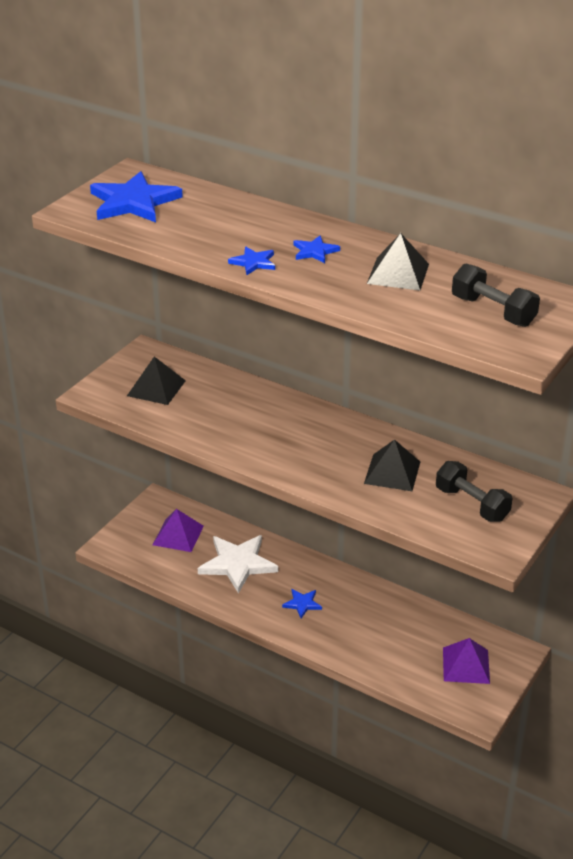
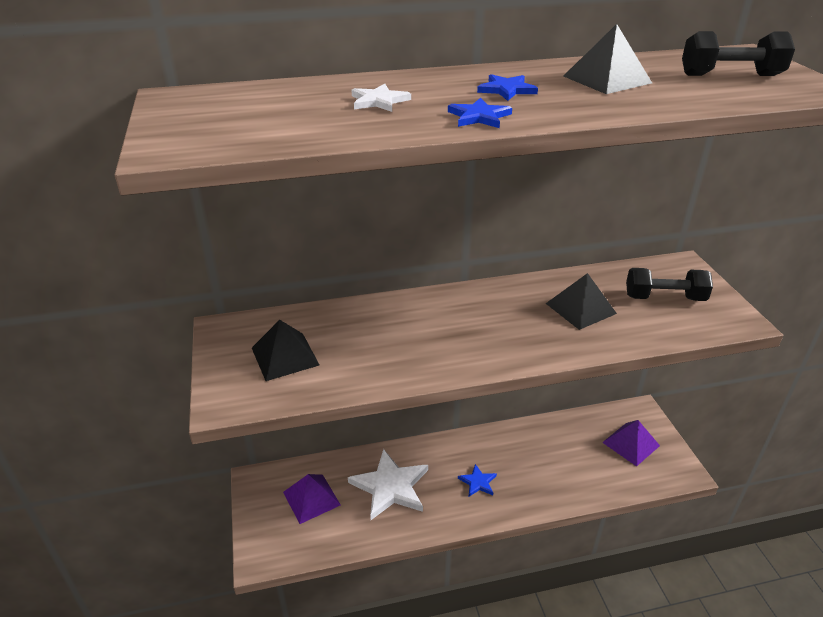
camera: 45 degrees left, 0 degrees up
blue star [90,171,183,222] -> none
none -> white star [352,84,411,112]

